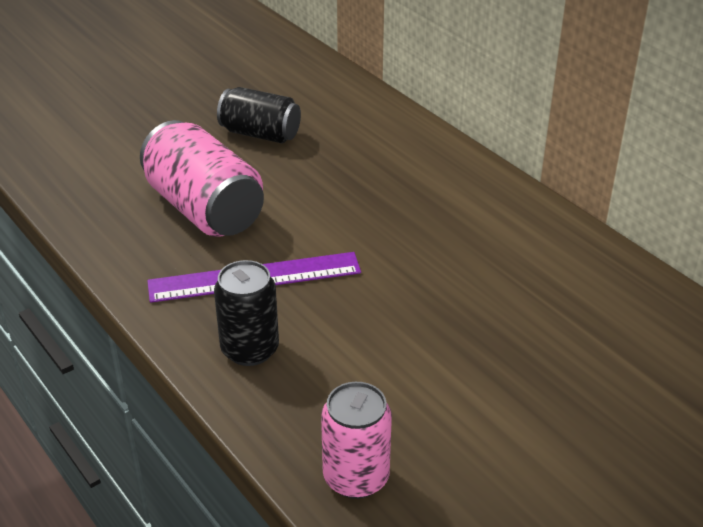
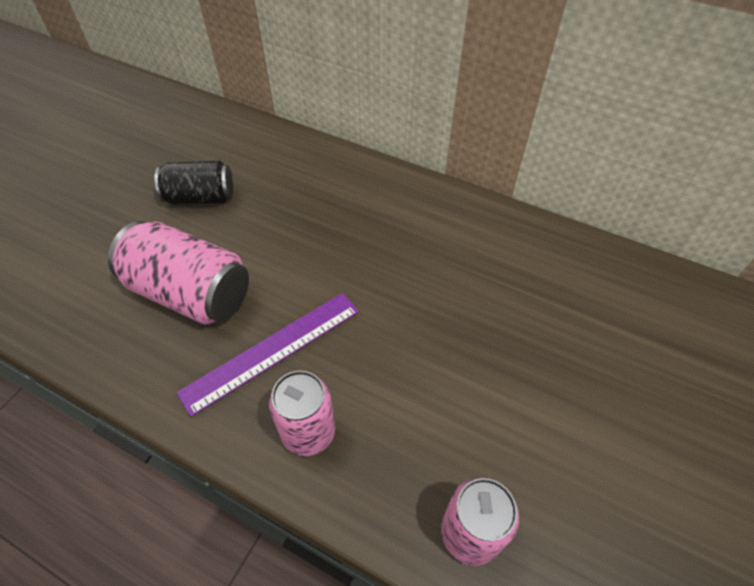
camera: 25 degrees left, 15 degrees up
black can [214,260,279,366] -> pink can [269,371,335,456]

